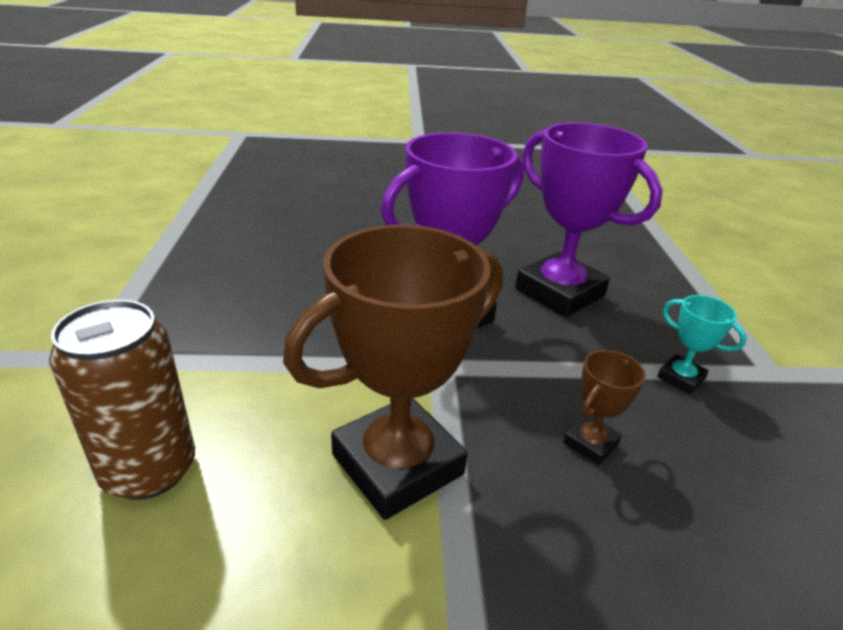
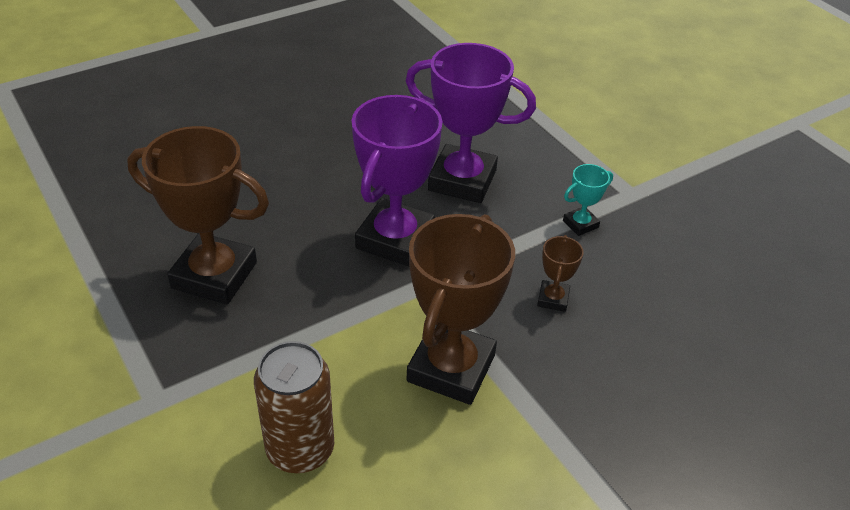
camera: 30 degrees left, 10 degrees up
turquoise trophy [657,295,747,395] -> turquoise trophy turned 45 degrees counterclockwise [563,164,613,236]
none -> brown trophy [127,126,269,304]

